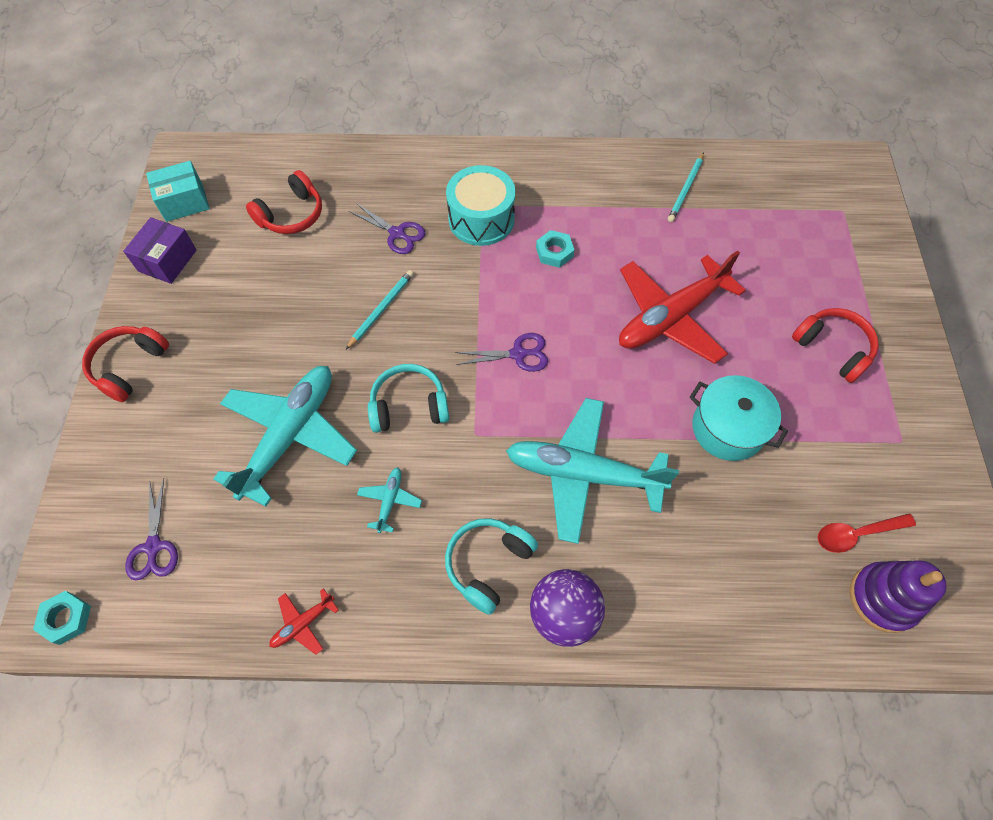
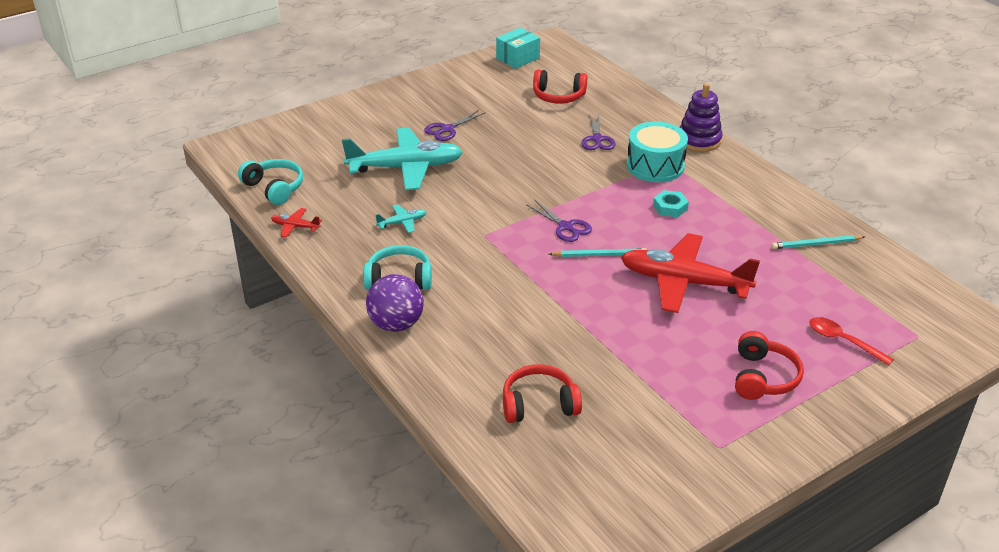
camera: 55 degrees right, 25 degrees down
turquoise nut [33,591,91,645] -> none
red headphones [82,326,169,402] -> red headphones moved to [503,364,582,423]
purple box [123,217,197,284] -> none
purple scissors [125,478,178,580] -> purple scissors moved to [424,110,485,141]
turquoise box [146,161,210,222] -> turquoise box turned 75 degrees counterclockwise [496,28,540,69]
turquoise pencil [346,270,414,350] -> turquoise pencil moved to [549,248,647,257]
turquoise headphones [368,364,449,433] -> turquoise headphones moved to [238,159,303,205]
turquoise plane [506,398,679,544] -> none
turquoise pot [689,375,788,461] -> none
red spoon [818,513,916,553] -> red spoon moved to [810,317,894,365]
purple stacking toy [850,560,947,633] -> purple stacking toy moved to [680,83,723,152]

